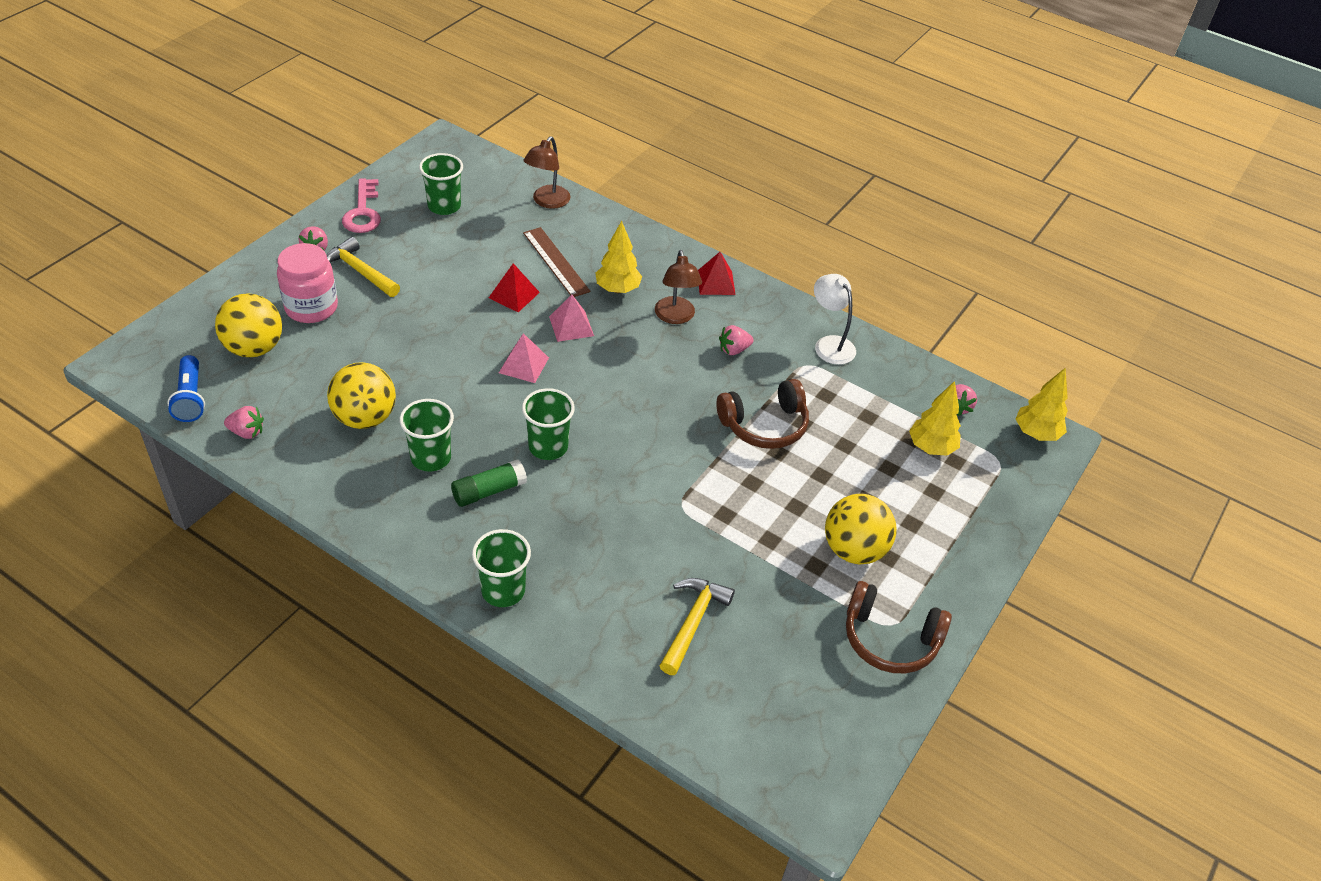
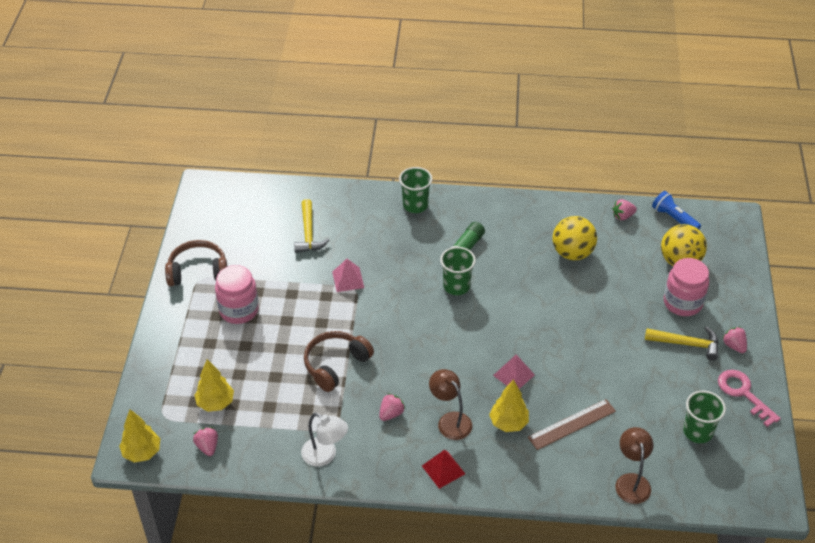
camera: 155 degrees right, 0 degrees up
green cup [400,399,454,472] -> none
red pyramid [489,263,540,312] -> none
pink pyramid [499,333,549,383] -> pink pyramid moved to [332,259,364,292]
brown ruler [523,227,590,297] -> brown ruler turned 60 degrees counterclockwise [528,399,616,450]
yellow ball [825,494,897,565] -> pink jar [215,265,259,324]

